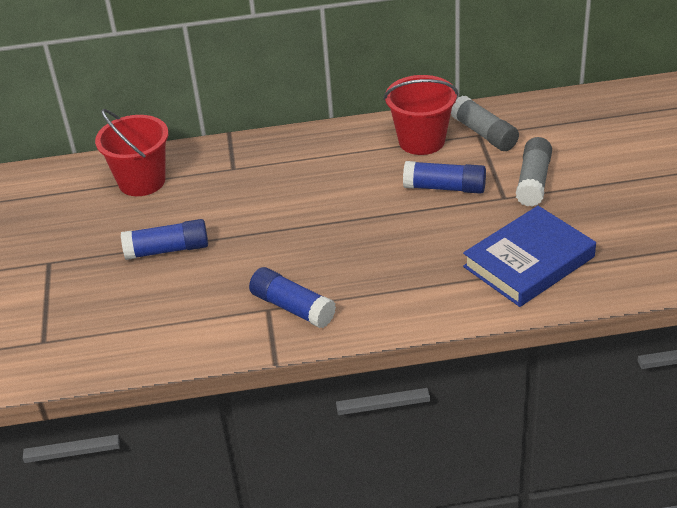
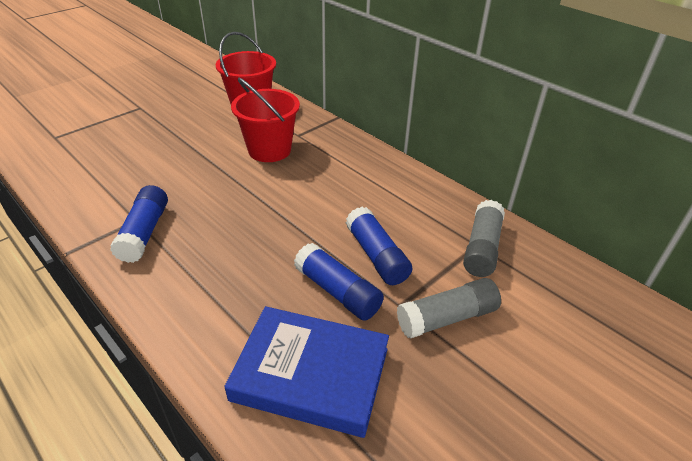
camera: 50 degrees right, 0 degrees up
blue glue stick [121,219,208,260] -> blue glue stick moved to [294,243,384,321]
red bucket [384,75,458,155] -> red bucket moved to [231,78,300,162]

